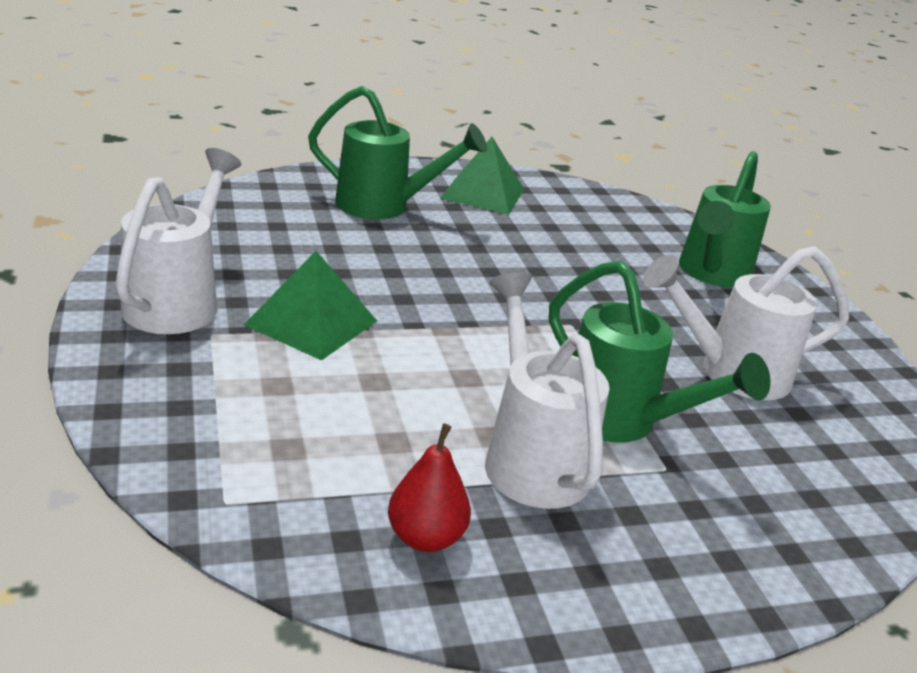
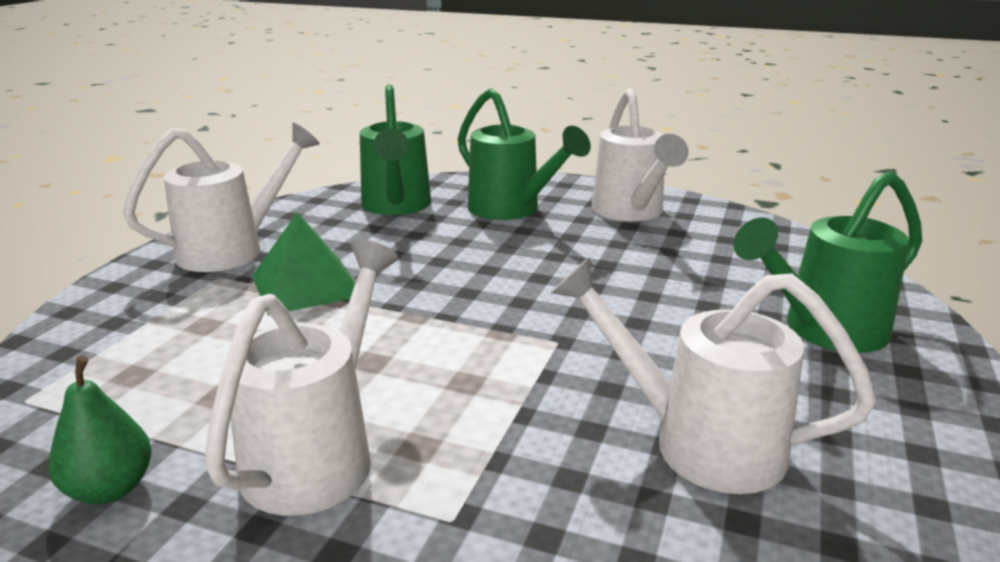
camera: 40 degrees right, 5 degrees down
red pear [388,423,471,552] -> green pear [48,356,152,504]
green pyramid [440,137,524,215] -> white watering can [592,88,689,222]
green watering can [549,260,771,443] -> green watering can moved to [360,84,431,215]

